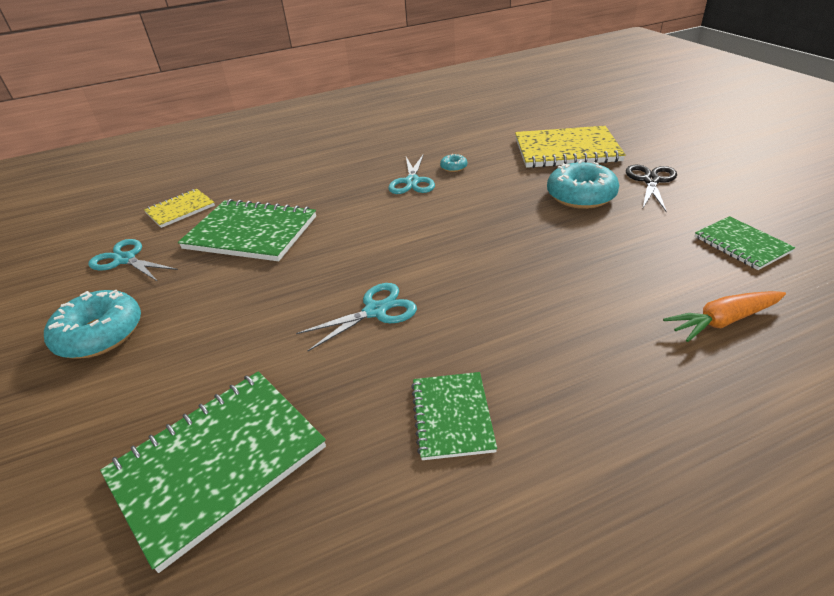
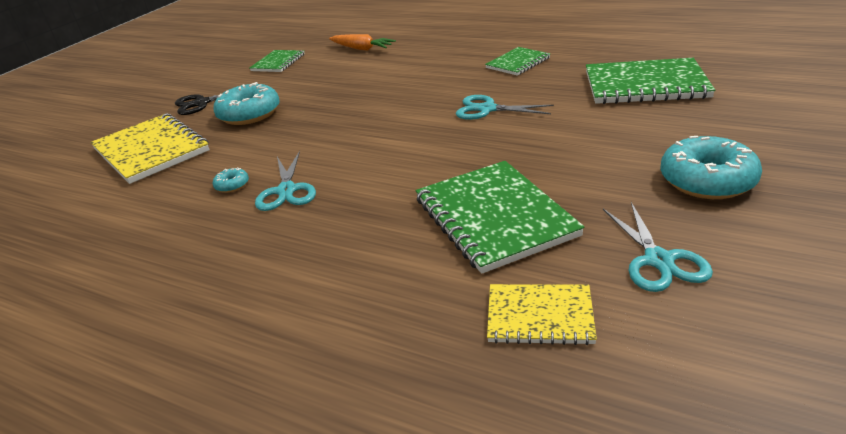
camera: 130 degrees left, 5 degrees down
turquoise scissors [388,154,435,194] -> turquoise scissors turned 120 degrees clockwise [255,151,316,211]

